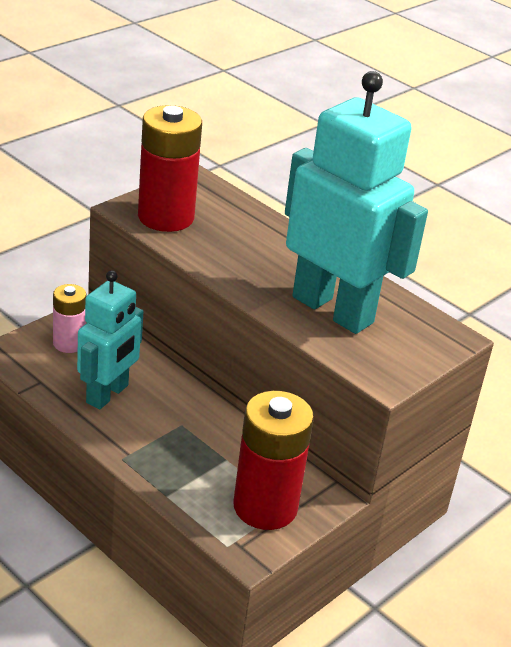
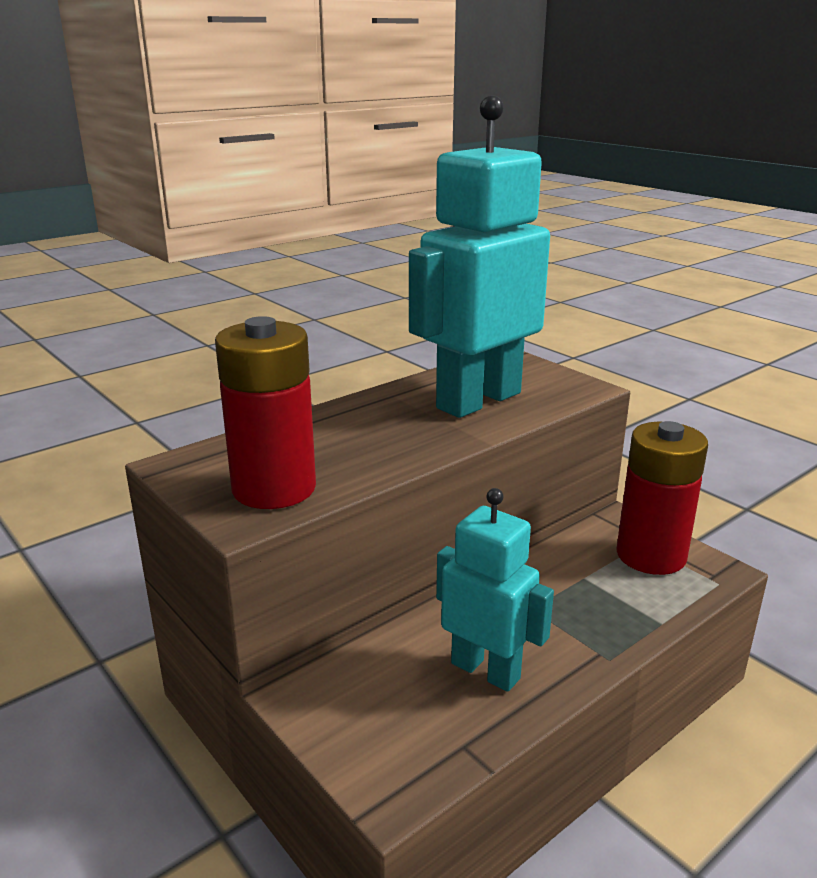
camera: 80 degrees left, 10 degrees down
pink battery [53,284,87,353] -> none

